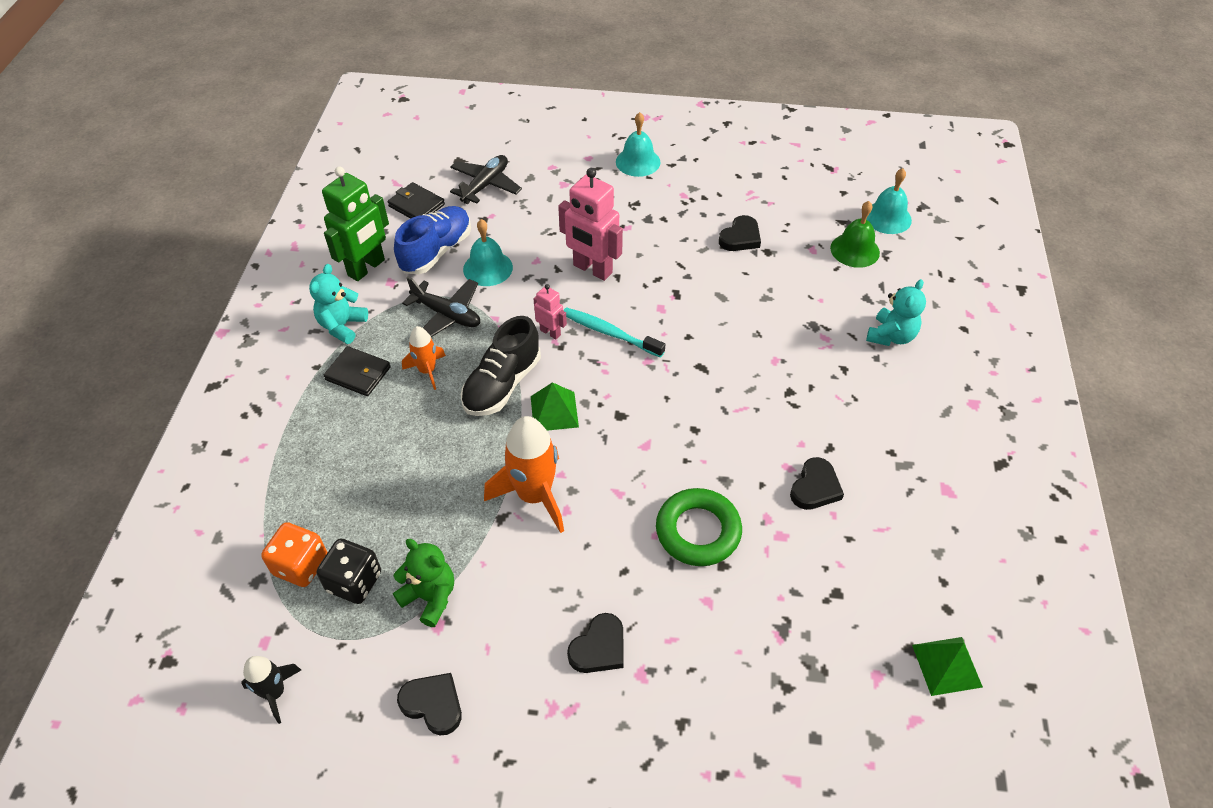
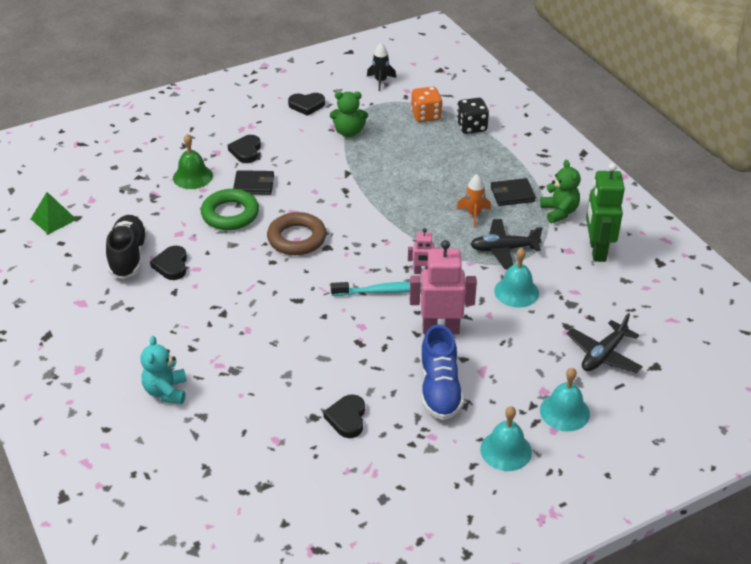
camera: 145 degrees right, 10 degrees down
turquoise teddy bear [309,264,368,344] -> green teddy bear [540,160,580,223]
black dice [317,538,381,604] -> black dice moved to [456,98,489,134]
black wallet [388,182,445,219] -> black wallet moved to [233,170,274,195]
blue shoe [394,206,471,274] -> blue shoe moved to [420,324,464,420]
black plane [450,155,522,204] -> black plane turned 45 degrees clockwise [566,313,643,373]
black shoe [461,316,541,416] -> black shoe moved to [106,215,148,279]
orange rocket [484,416,564,533] -> none
green pyramid [531,382,579,431] -> none
green bell [830,201,880,268] -> green bell moved to [173,134,213,189]
turquoise bell [866,168,912,234] -> turquoise bell moved to [540,368,590,431]
none -> brown ring [267,212,327,255]

